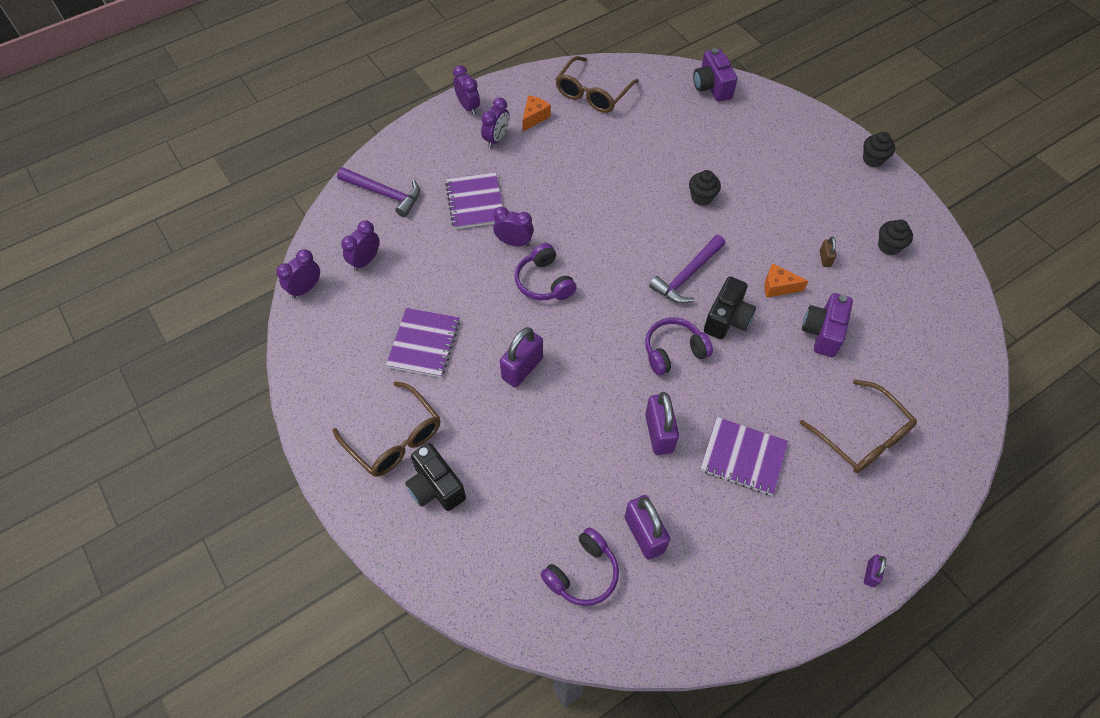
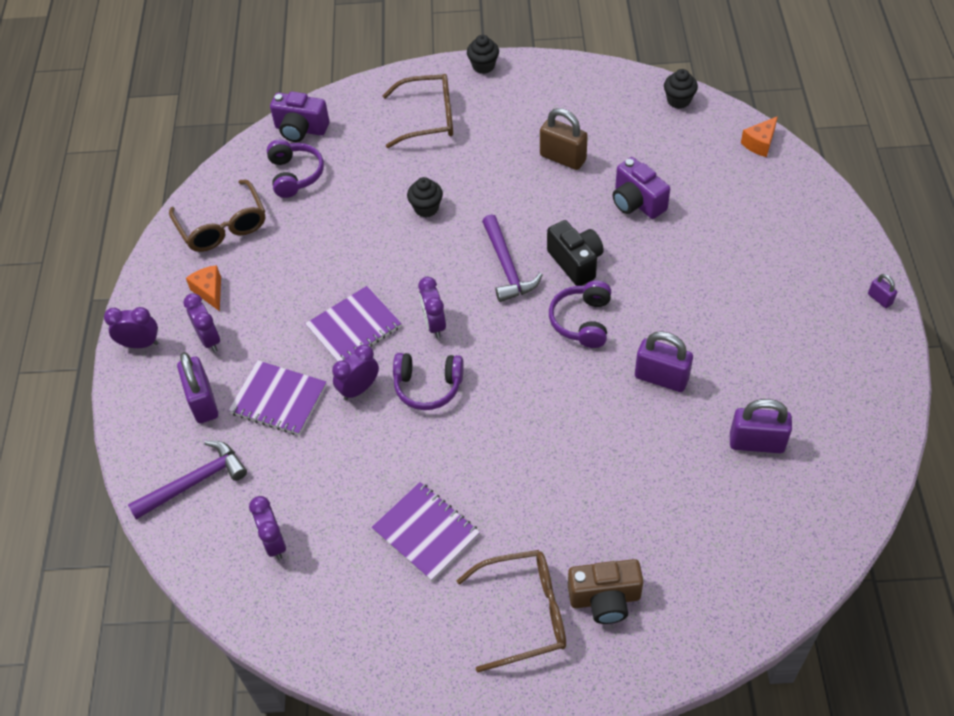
camera: 55 degrees left, 5 degrees down
purple clock [276,249,320,299] -> purple clock moved to [418,277,446,338]
black camera [405,443,466,511] -> brown camera [568,559,643,624]
purple padlock [500,327,543,387] -> purple padlock moved to [177,352,218,423]
purple headphones [540,527,619,606] -> purple headphones moved to [267,140,324,198]
purple notebook [700,417,788,495] -> purple notebook moved to [305,286,402,362]
orange cheese [764,263,808,298] -> orange cheese moved to [741,116,778,157]
brown glasses [800,379,917,473] -> brown glasses moved to [382,74,453,148]
brown padlock [820,237,837,267] -> brown padlock [540,108,588,170], size x1.99
black cupcake [878,220,913,255] -> black cupcake moved to [664,69,698,109]

